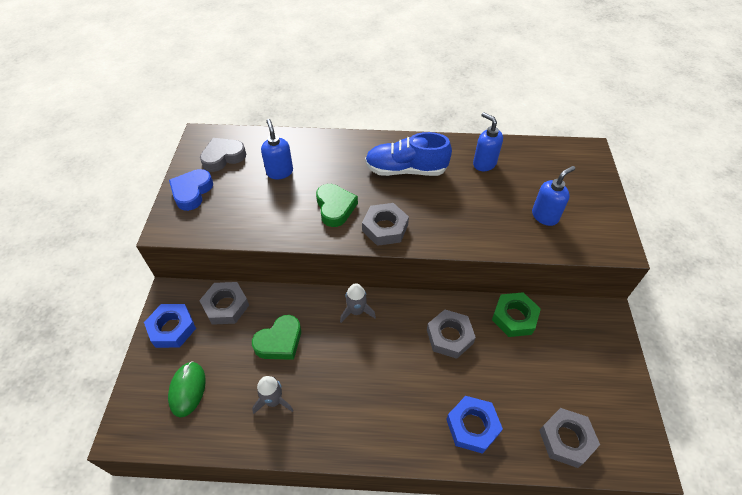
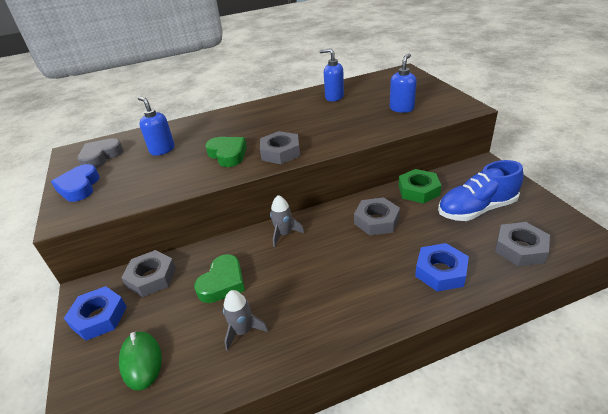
camera: 20 degrees left, 15 degrees down
blue shoe [365,132,452,176] -> blue shoe moved to [438,160,524,221]

